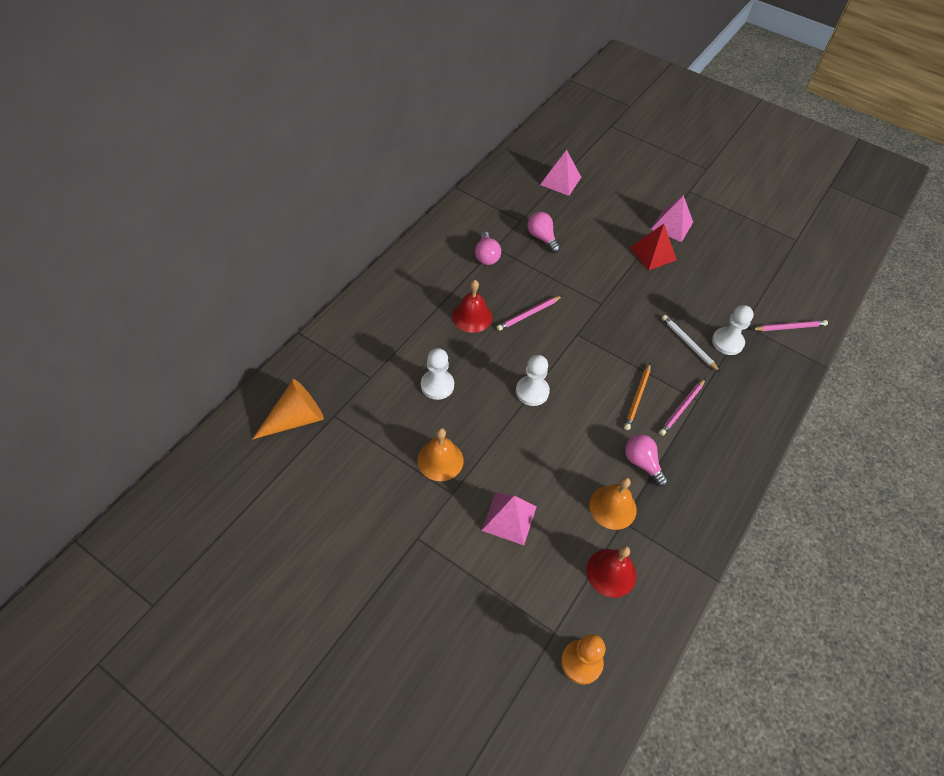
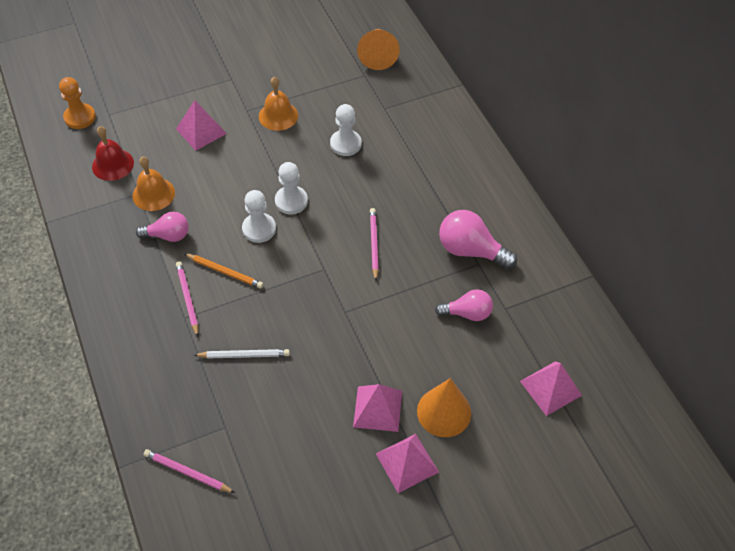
camera: 125 degrees right, 0 degrees up
red bell [452,280,492,333] -> none
pink light bulb [475,231,501,265] -> pink light bulb [439,210,517,269], size x1.52
orange pencil [624,363,651,430] -> orange pencil turned 150 degrees clockwise [185,254,263,289]
red pyramid [630,224,677,270] -> pink pyramid [353,384,402,432]
white pawn [712,305,754,355] -> white pawn moved to [242,190,276,243]
pink pencil [752,320,828,331] -> pink pencil turned 90 degrees clockwise [143,449,235,493]
none -> orange cone [417,378,471,437]

